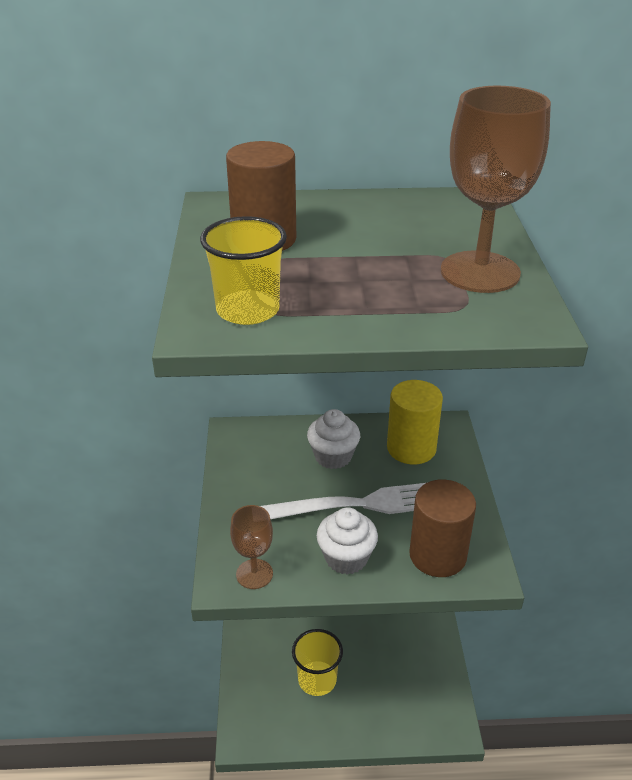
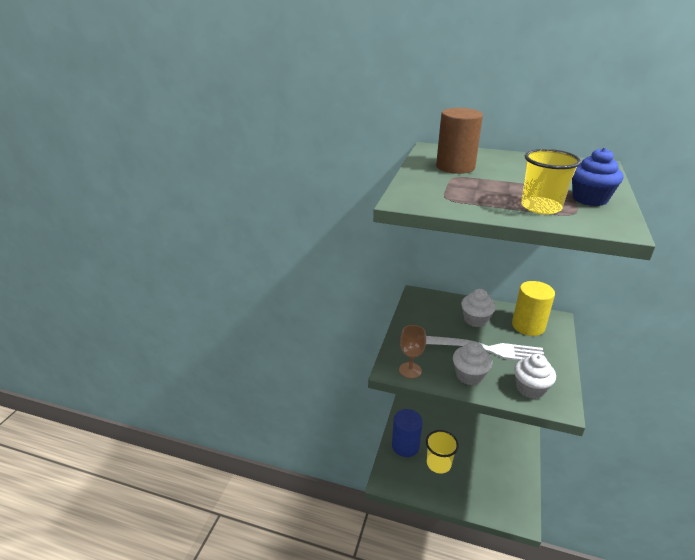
camera: 20 degrees right, 5 degrees down
yellow cup [200,216,287,325] -> yellow cup moved to [521,149,581,214]
brown cylinder [409,479,476,577] -> white cupcake [514,354,556,399]
brown goblet [441,86,551,293] -> blue cupcake [572,148,623,206]
none -> blue cylinder [392,409,423,457]

